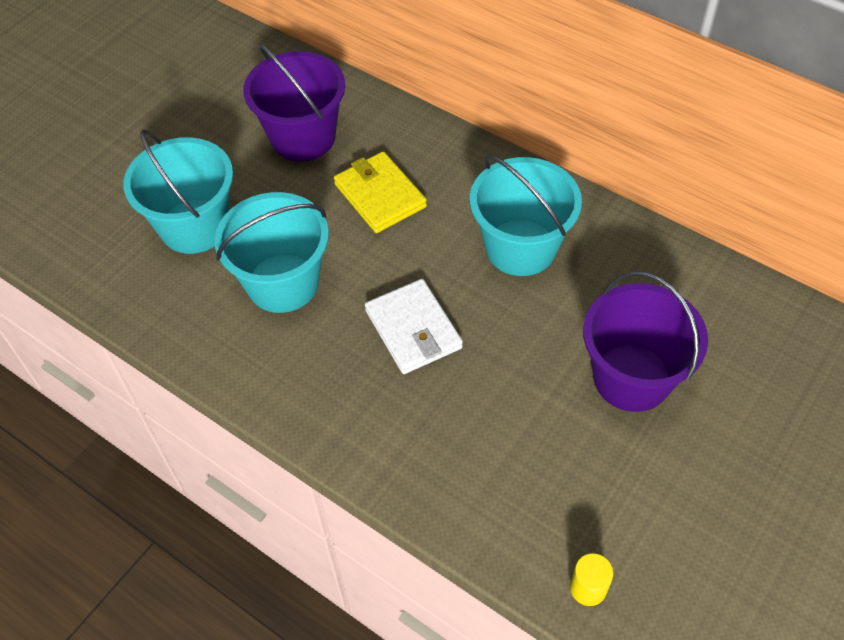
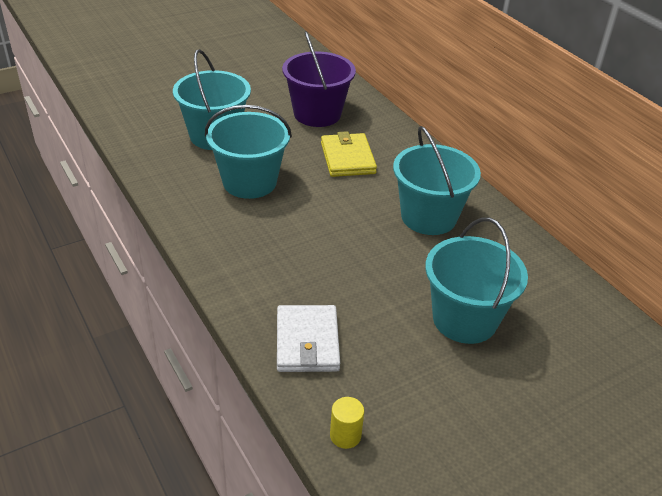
camera: 20 degrees right, 15 degrees down
white wallet [365,279,463,374] -> white wallet moved to [277,305,340,372]
purple bucket [583,271,708,412] -> turquoise bucket [425,218,528,344]

